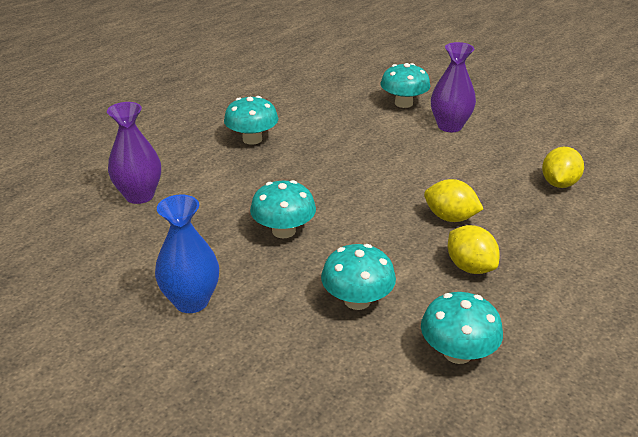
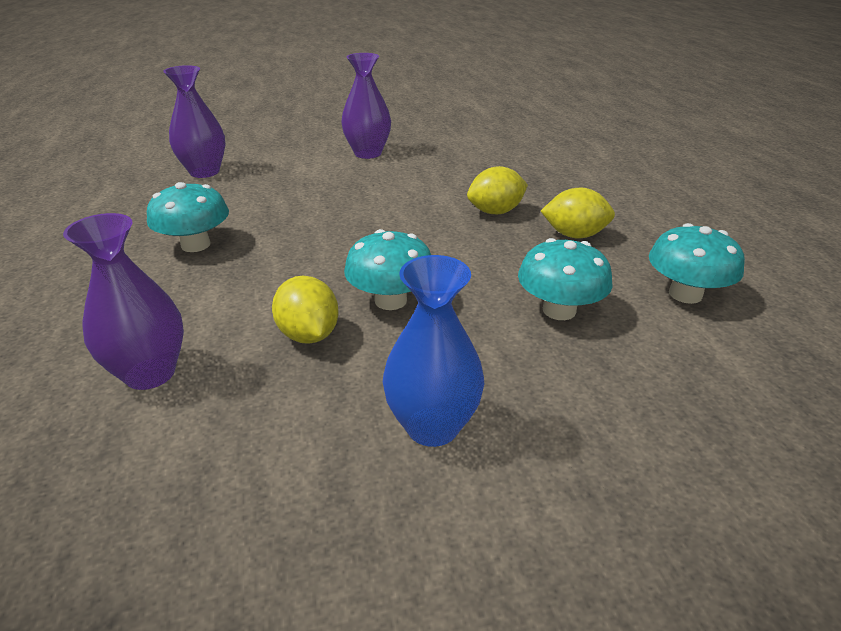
camera: 50 degrees left, 0 degrees up
turquoise mushroom [380,63,431,108] -> none
yellow lemon [542,147,584,188] -> yellow lemon moved to [272,276,339,344]
none -> purple vase [163,65,225,178]

